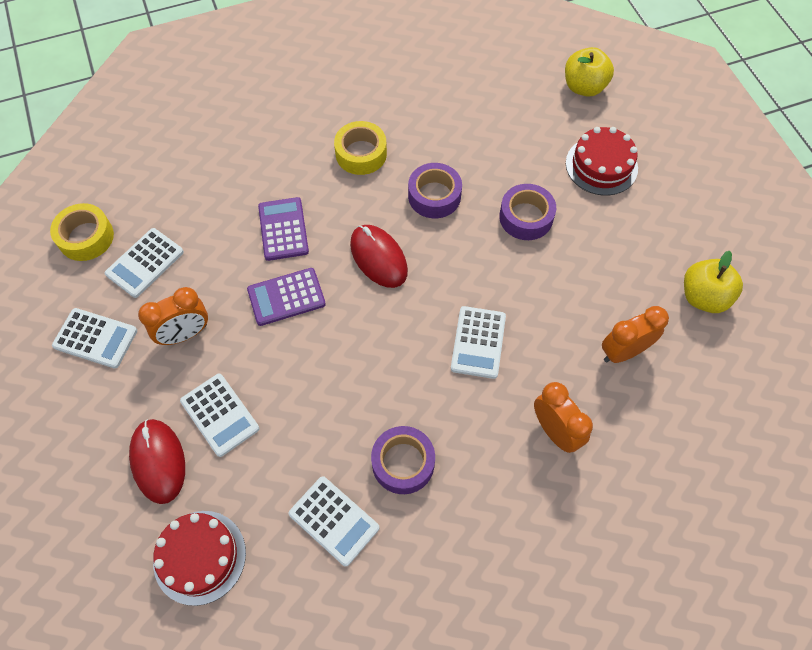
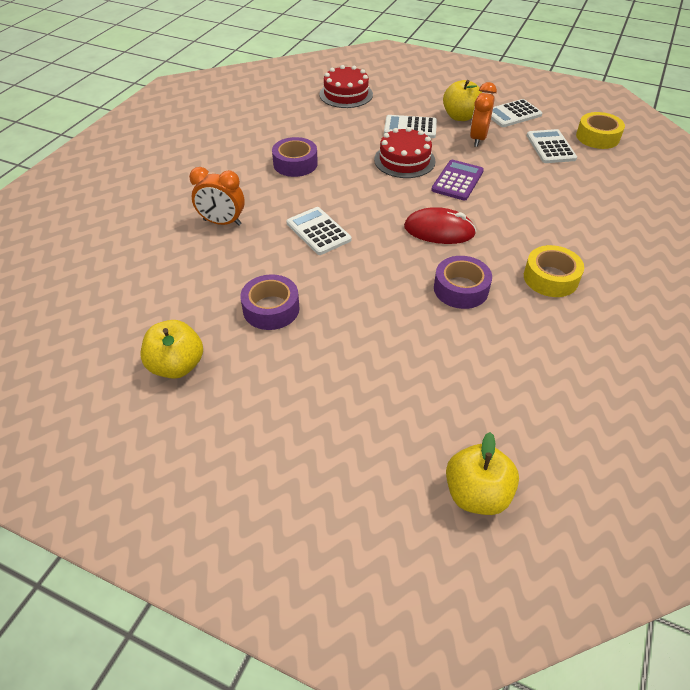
camera: 135 degrees right, 15 degrees down
red mouse [129,419,185,504] -> none
purple calculator [258,197,309,261] -> none
white calculator [288,476,380,566] -> none
purple tape [499,184,556,240] -> purple tape moved to [240,274,299,330]
red cake [566,127,638,195] -> red cake moved to [374,127,436,178]
orange clock [602,306,669,363] -> none
none -> yellow apple [443,80,482,121]

